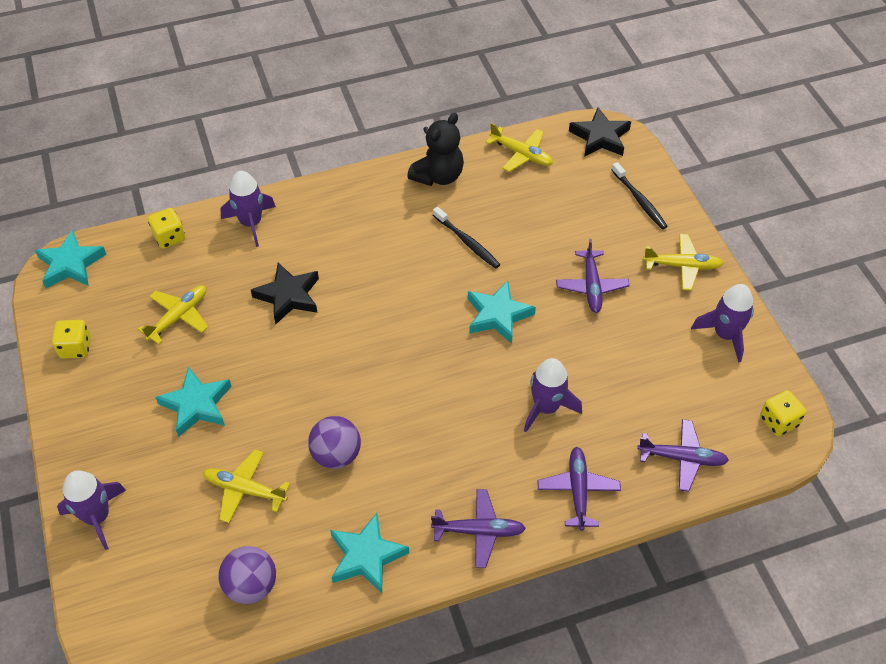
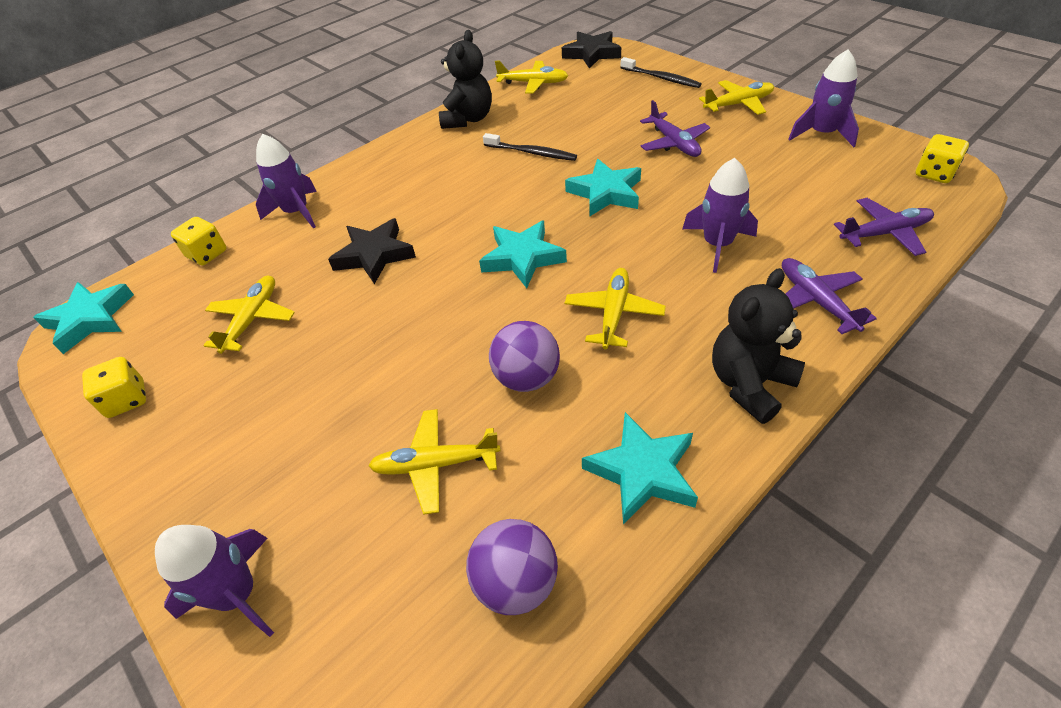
camera: 20 degrees left, 5 degrees down
turquoise star [155,367,232,437] -> turquoise star moved to [479,221,567,288]
purple plane [431,489,526,568] -> black teddy bear [712,268,805,424]
none -> yellow plane [565,268,666,349]

